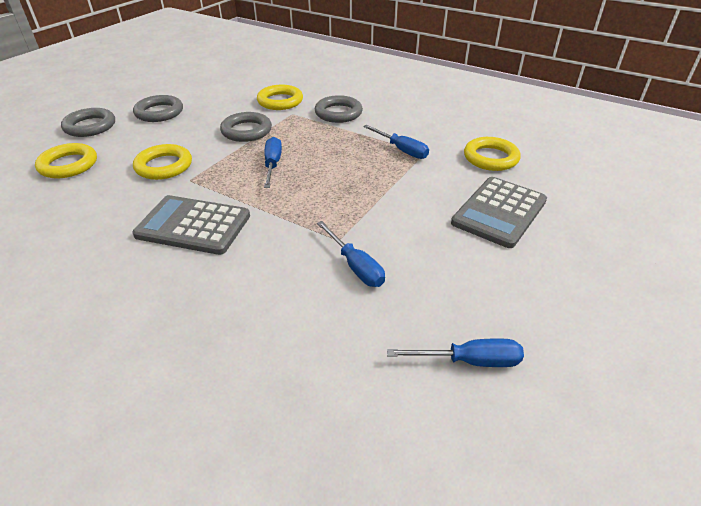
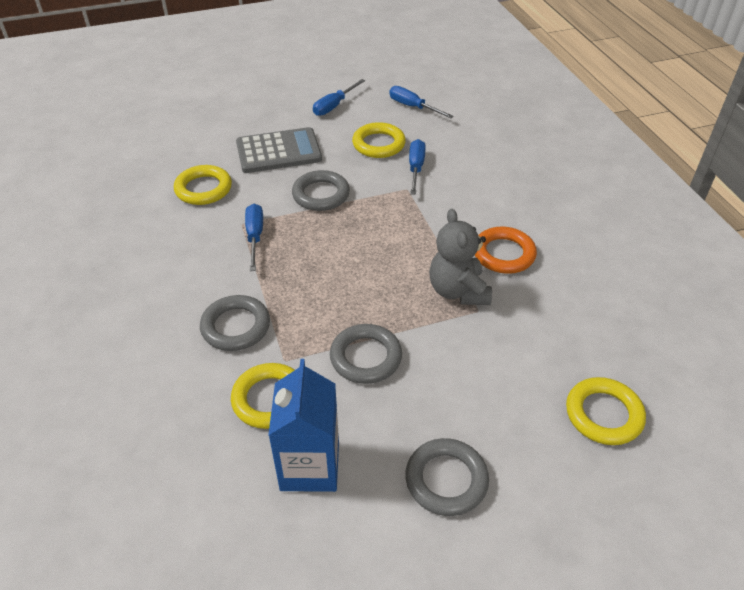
camera: 140 degrees left, 5 degrees up
grey ring [61,108,115,137] -> grey ring moved to [292,170,350,211]
grey calculator [132,195,250,255] -> orange ring [475,226,537,274]
yellow ring [133,144,192,180] -> yellow ring moved to [352,122,406,158]
blue screwdriver [264,137,282,188] -> blue screwdriver moved to [313,79,365,116]
none -> blue carton [268,359,339,492]
none -> grey teddy bear [429,209,492,305]

